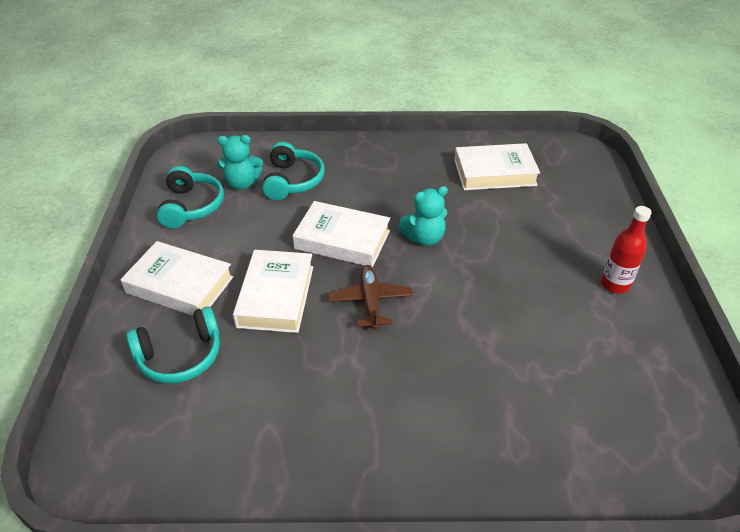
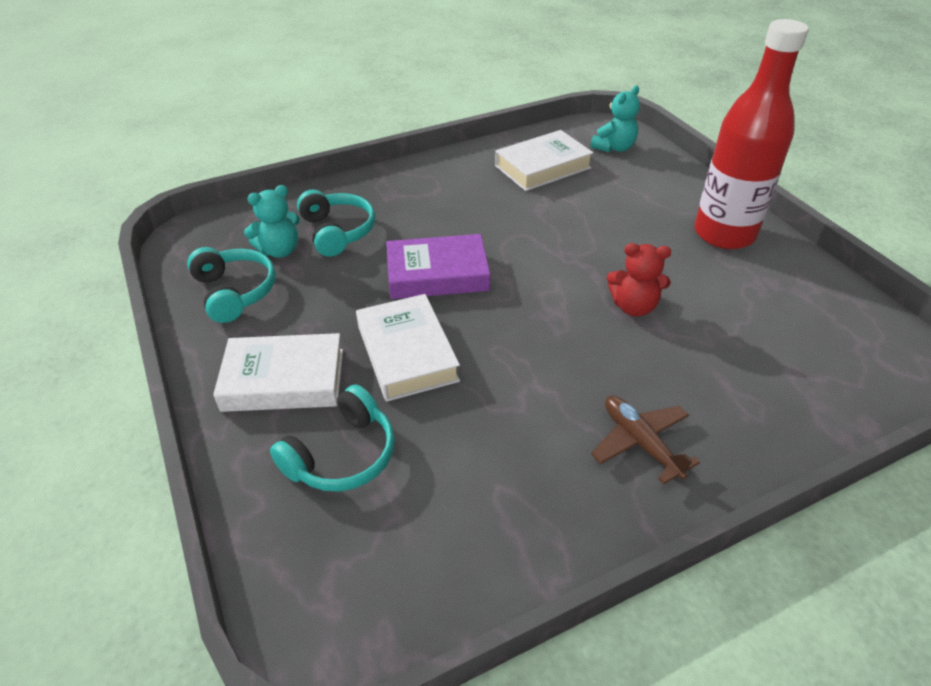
camera: 25 degrees left, 0 degrees up
white book [293,201,390,267] -> purple book [386,234,490,299]
brown plane [328,265,413,330] -> brown plane moved to [591,396,700,484]
turquoise teddy bear [398,186,448,246] -> turquoise teddy bear moved to [591,86,640,153]
red bottle [601,206,652,294] -> red bottle [694,19,809,249], size x2.03
none -> red teddy bear [607,243,671,317]

